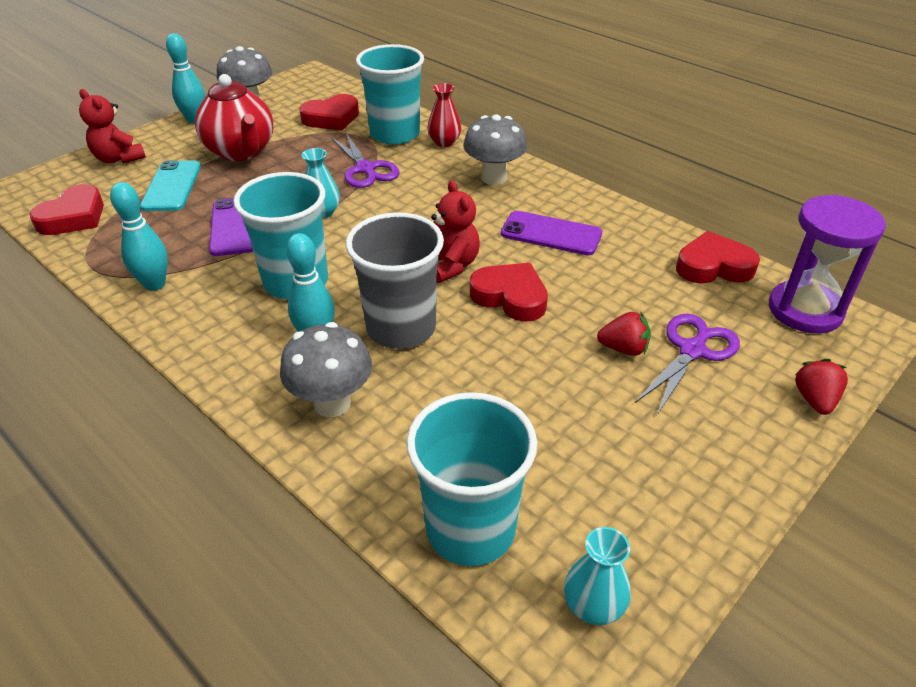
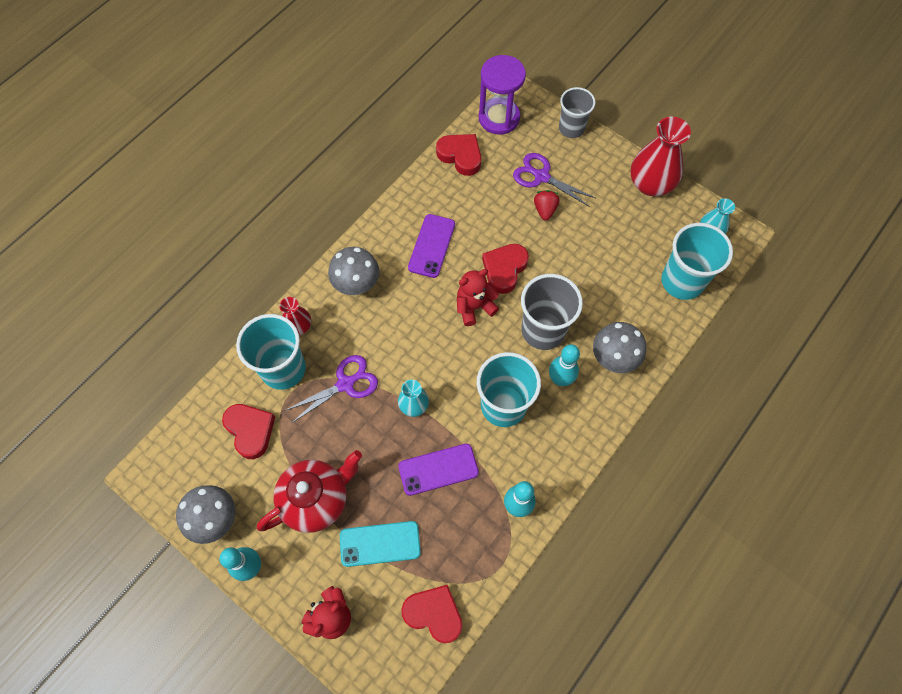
camera: 95 degrees left, 25 degrees up
red heart [676,231,760,283] -> red heart turned 135 degrees clockwise [436,134,481,176]
red strawberry [795,359,848,415] -> grey cup [559,87,596,138]
none -> red vase [631,117,691,196]

